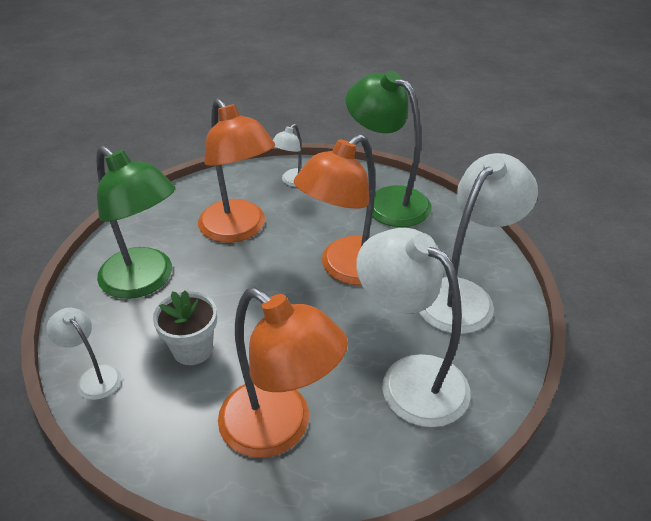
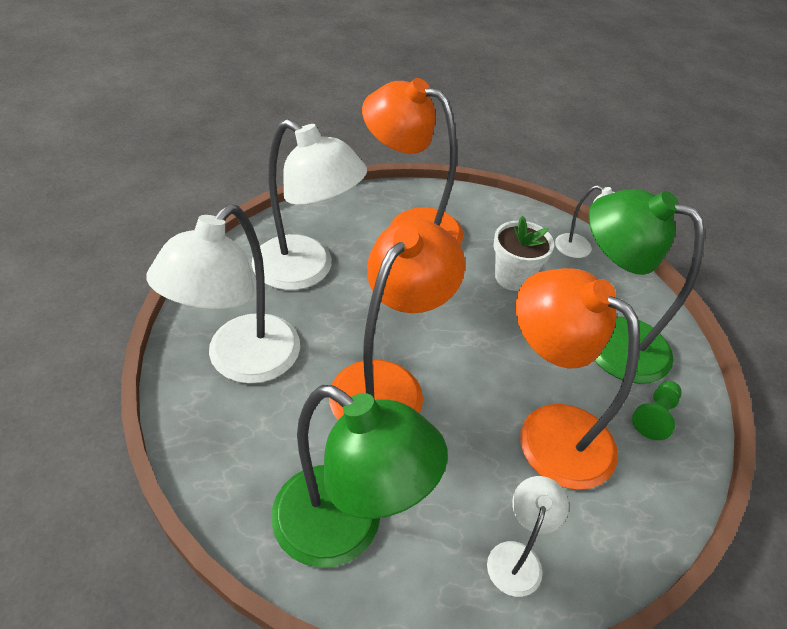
camera: 165 degrees right, 5 degrees up
none -> green pawn [632,381,682,440]

